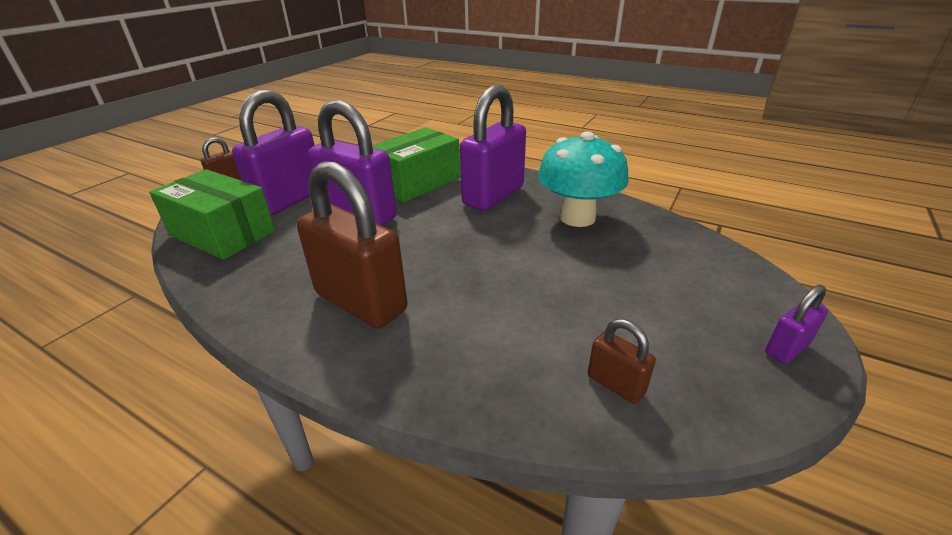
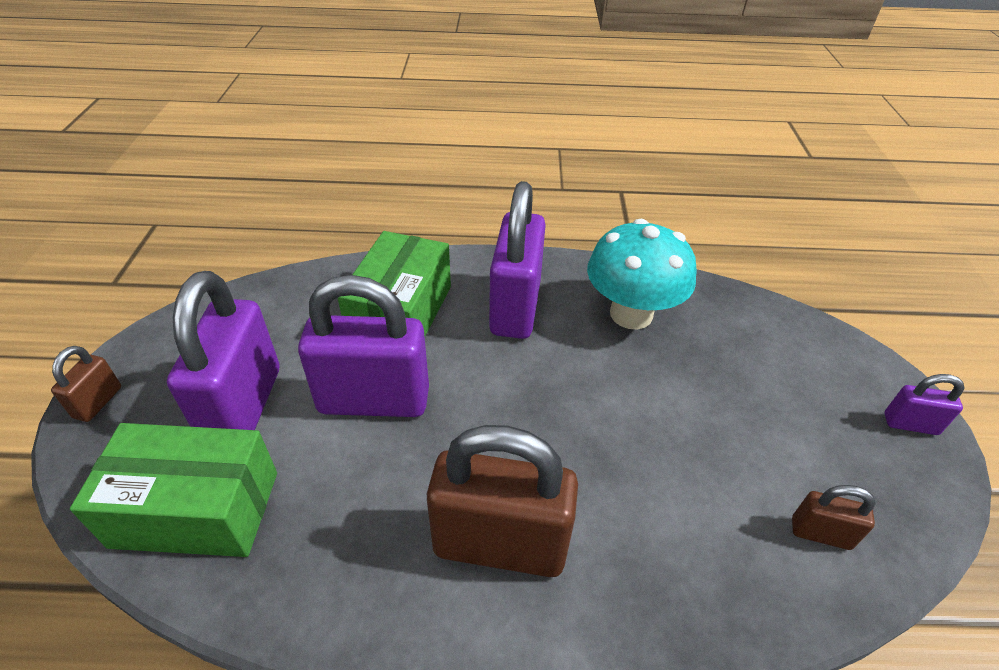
camera: 30 degrees left, 10 degrees up
purple padlock [765,285,828,364] -> purple padlock turned 75 degrees clockwise [884,374,964,435]

